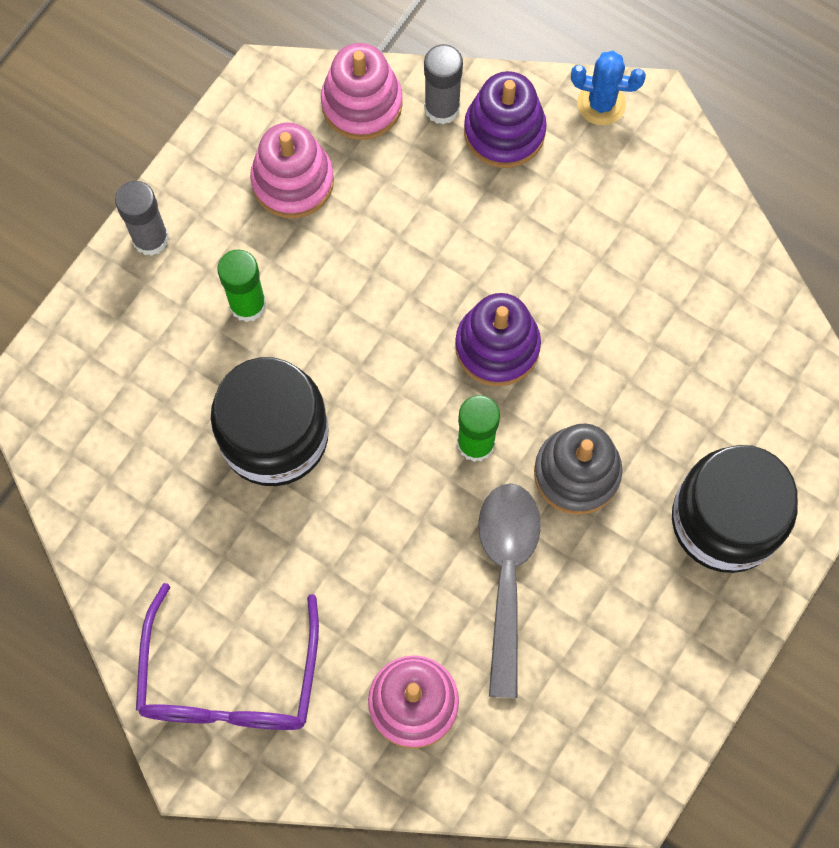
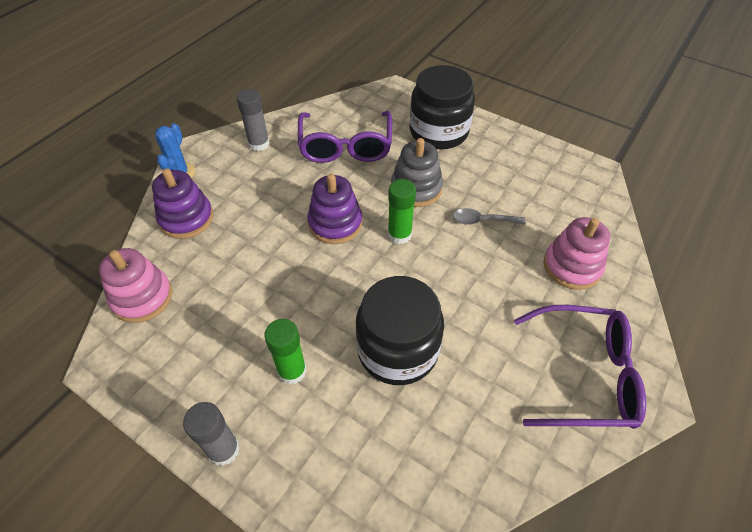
camera: 90 degrees left, 20 degrees down
pink stacking toy [250,122,334,218] -> none
grey glue stick [424,44,463,125] -> grey glue stick moved to [236,89,270,151]
grey spoon [478,483,541,698] -> grey spoon [453,208,526,225], size x0.56
none -> purple glasses [298,111,392,163]

